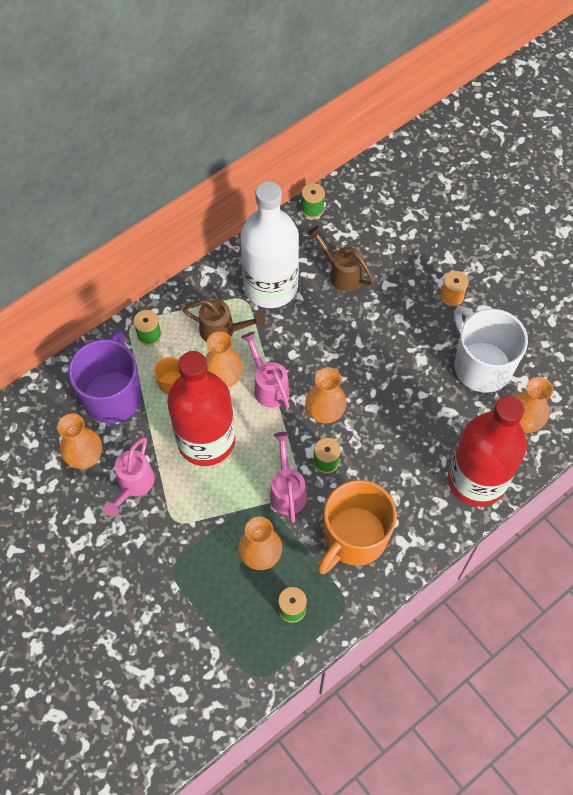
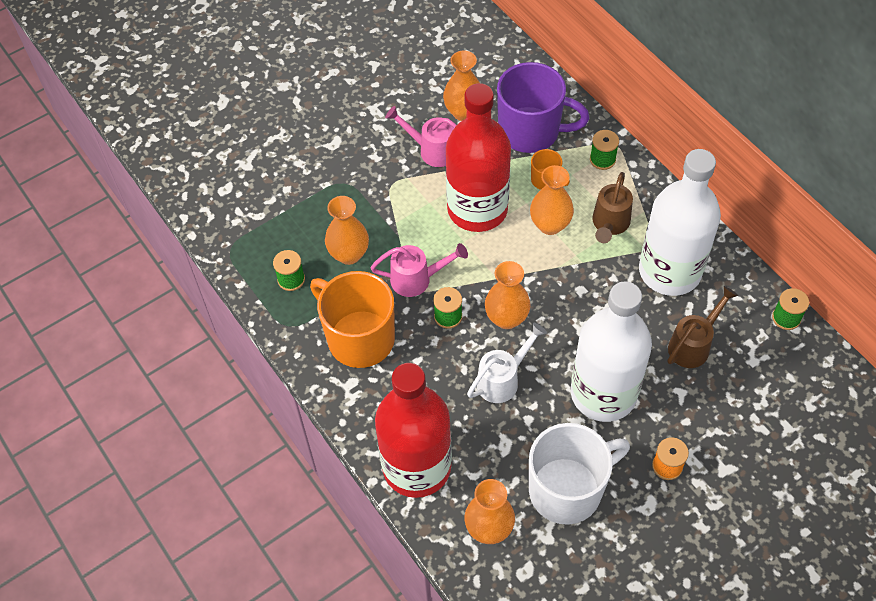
camera: 95 degrees right, 5 degrees down
pink watering can [241,332,290,409] -> none
none -> white watering can [467,323,547,403]
none -> white bottle [571,281,652,422]

